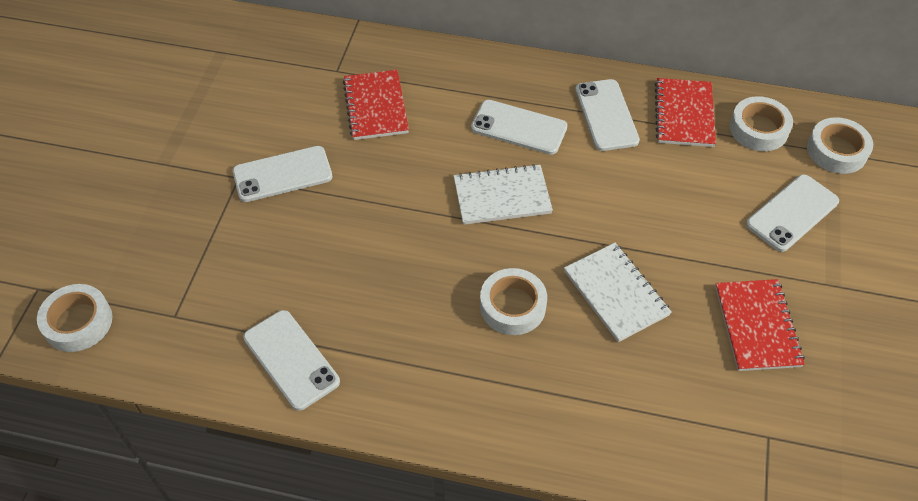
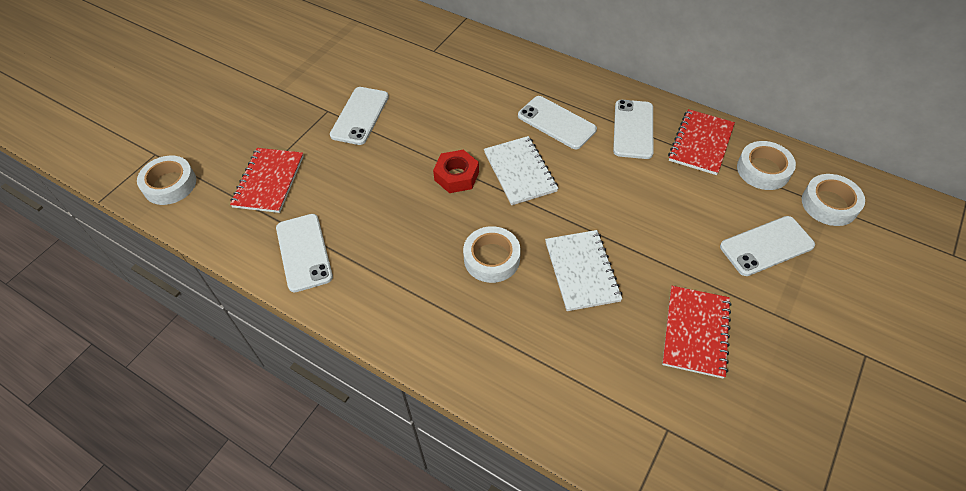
camera: 20 degrees right, 0 degrees up
white phone [233,146,332,202] -> white phone turned 75 degrees counterclockwise [330,87,389,145]
red notebook [343,70,409,140] -> red notebook moved to [230,148,304,213]
white notebook [454,164,553,225] -> white notebook turned 60 degrees clockwise [484,136,558,205]
none -> red nut [433,150,479,193]

